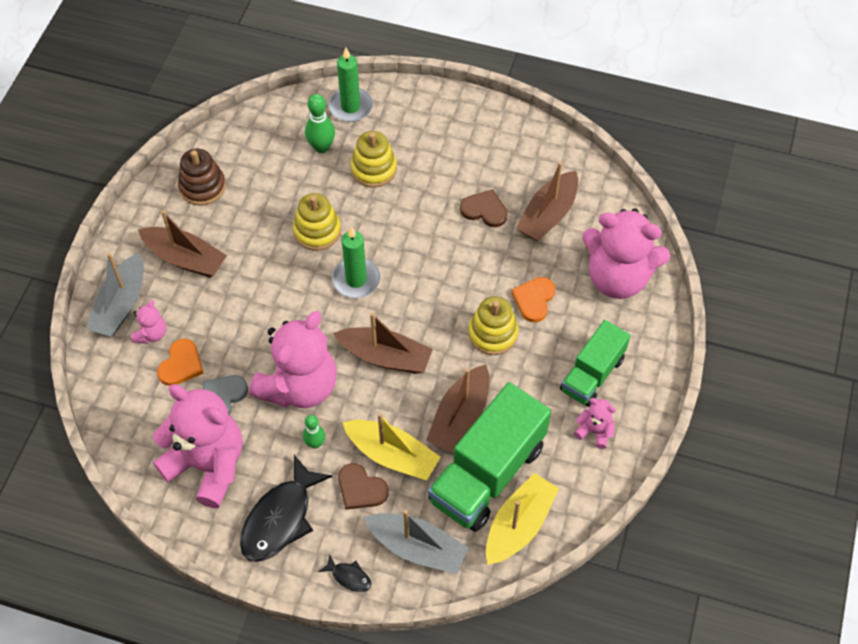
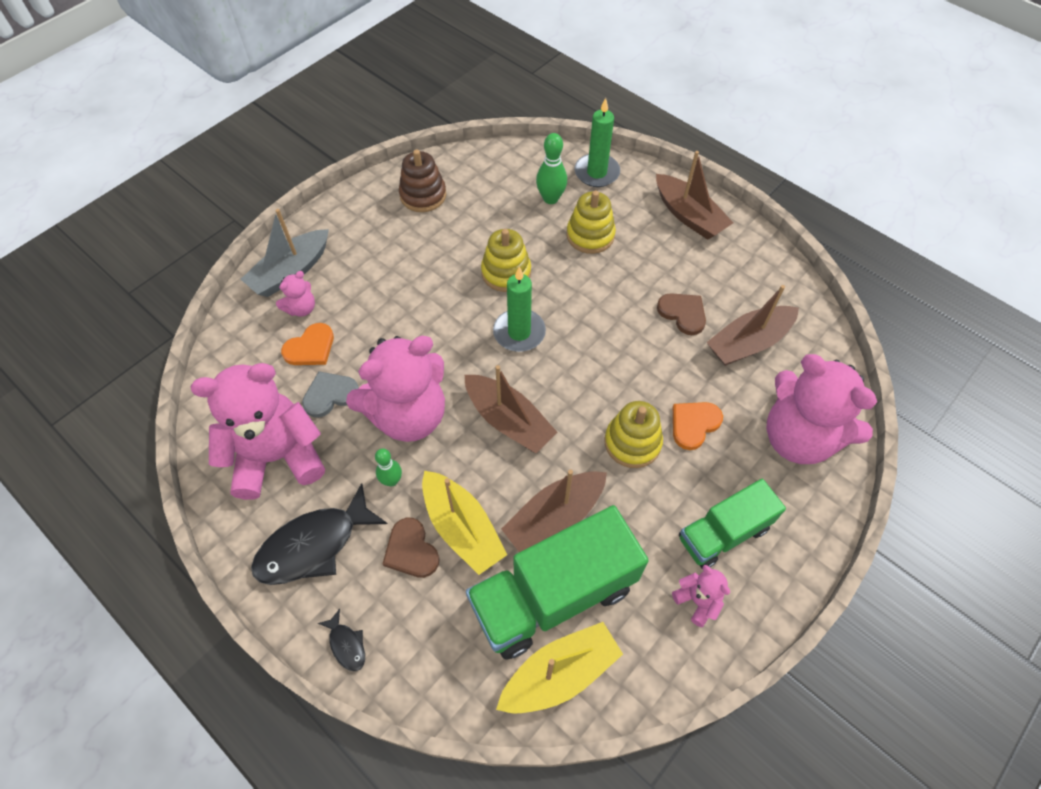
camera: 25 degrees right, 0 degrees up
brown boat [138,210,227,278] -> brown boat moved to [656,151,733,240]
pink teddy bear [153,384,242,508] -> pink teddy bear turned 75 degrees counterclockwise [191,363,325,500]
grey boat [364,510,469,574] -> none

